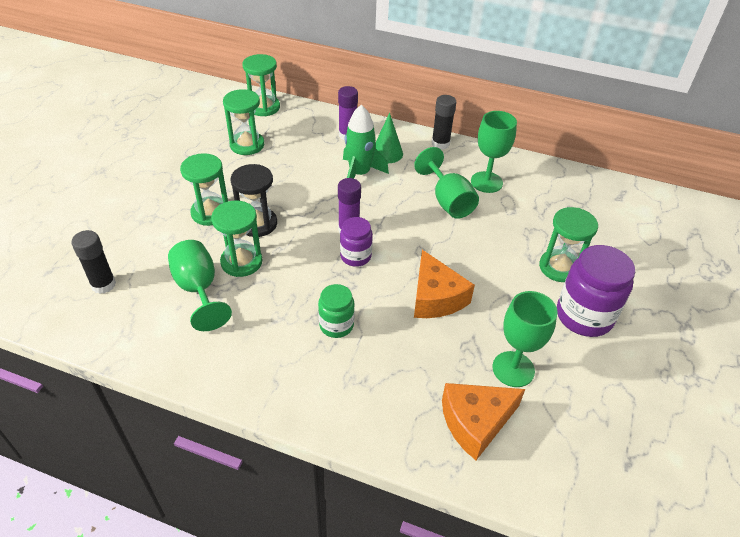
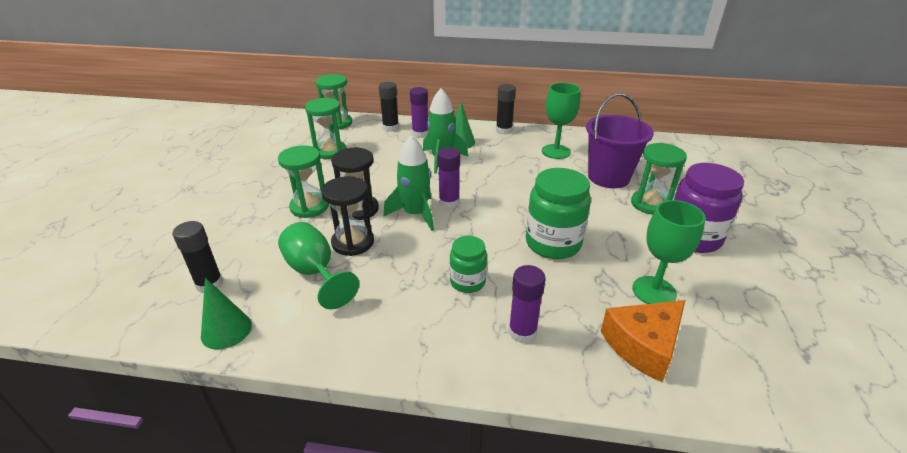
camera: 10 degrees left, 10 degrees down
green hourglass [211,200,263,277] -> black hourglass [322,176,374,256]
purple jar [340,217,373,267] -> none
green goblet [414,147,479,219] -> none
orange cheese [414,250,475,318] -> green jar [526,168,591,259]
none -> green cone [201,278,252,350]
none -> black glue stick [379,82,399,132]
none -> green rocket [384,135,434,231]
none -> purple glue stick [508,265,546,343]
none -> purple bucket [586,93,654,188]

